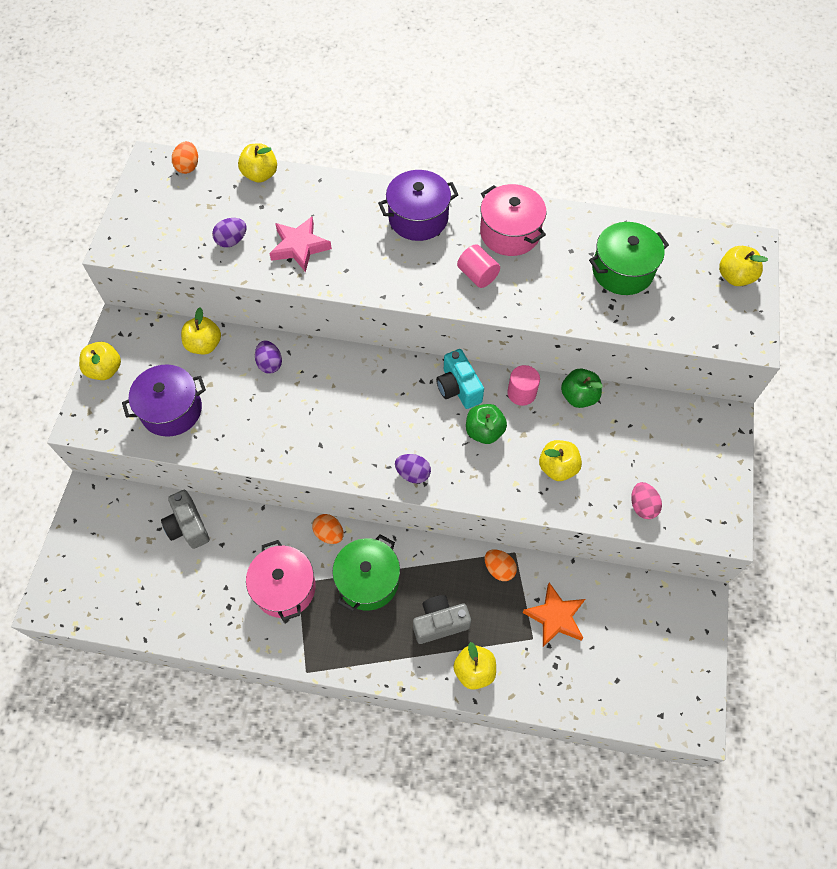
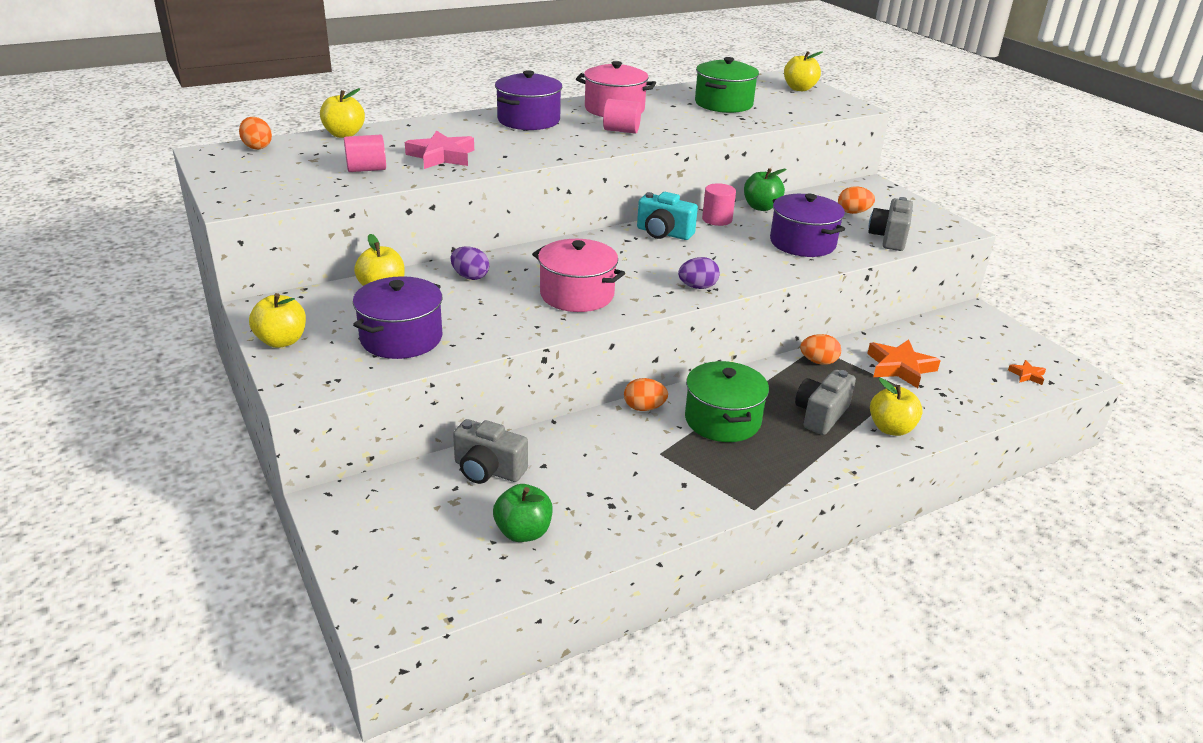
camera: 40 degrees left, 30 degrees down
purple egg [212,218,246,247] -> pink cylinder [344,135,386,172]
pink pot [246,540,316,621] -> pink pot moved to [532,239,625,312]
green apple [466,404,507,444] -> green apple moved to [493,484,553,542]
yellow apple [539,440,582,481] -> purple pot [770,194,845,257]
pink egg [631,482,662,519] -> grey camera [868,197,913,251]
none -> orange egg [838,186,875,214]
none -> orange star [1008,360,1046,385]

